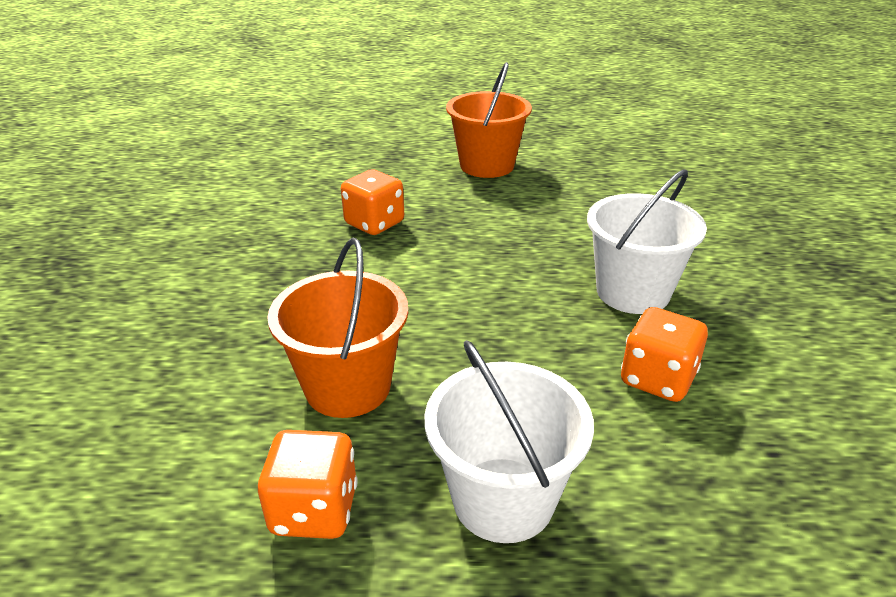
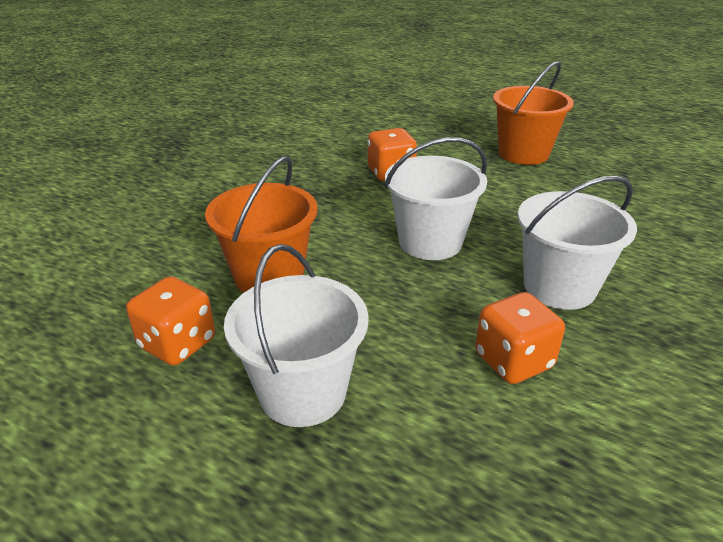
camera: 30 degrees right, 0 degrees up
none -> white bucket [384,137,487,260]

